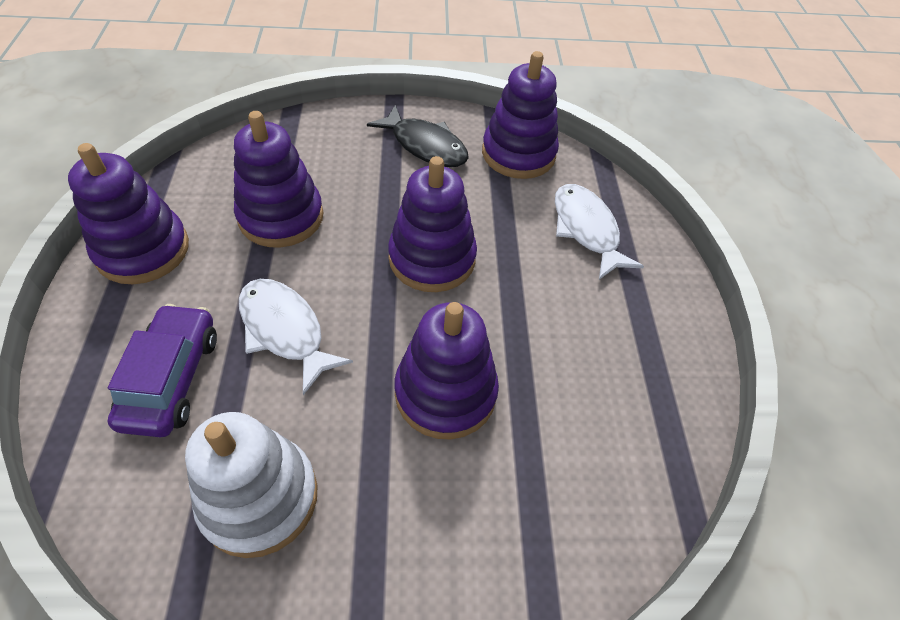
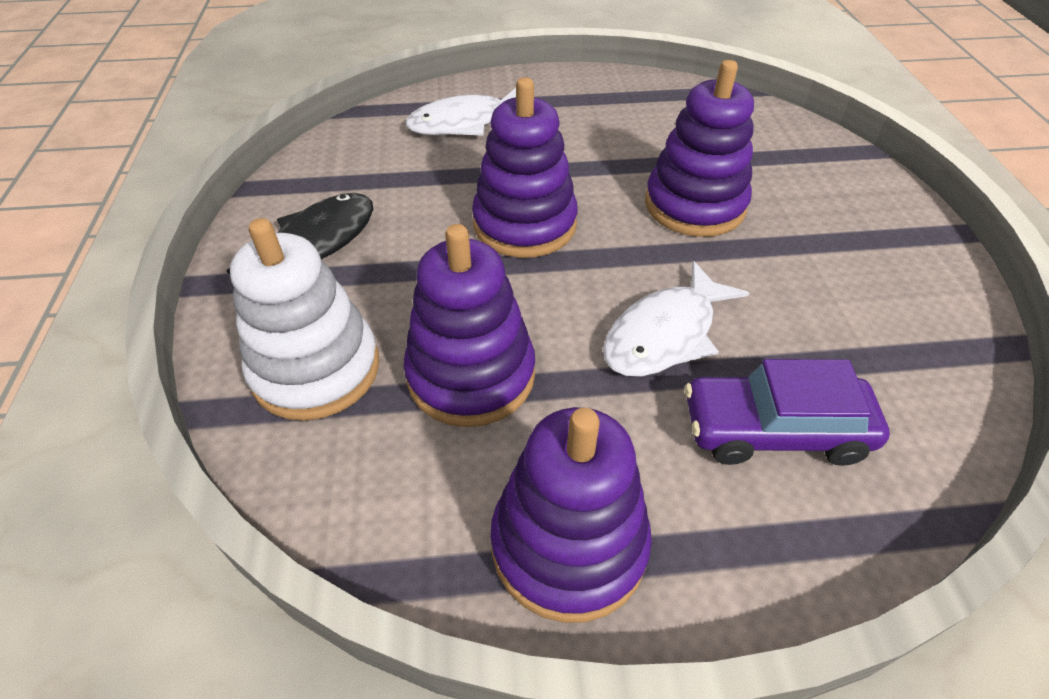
camera: 90 degrees left, 5 degrees down
white stacking toy [185,412,317,558] -> white stacking toy moved to [230,218,379,421]
purple stacking toy [482,51,559,179] -> none

